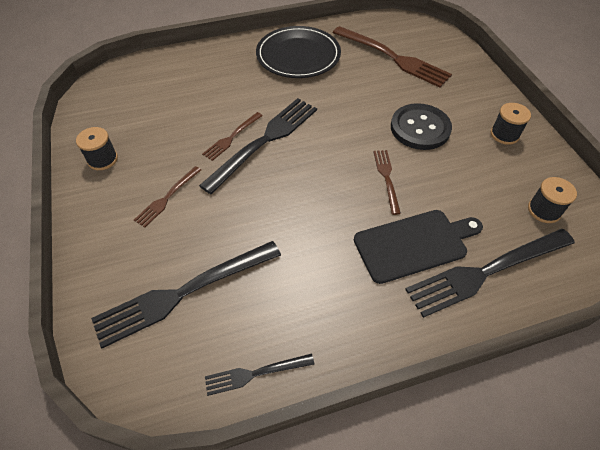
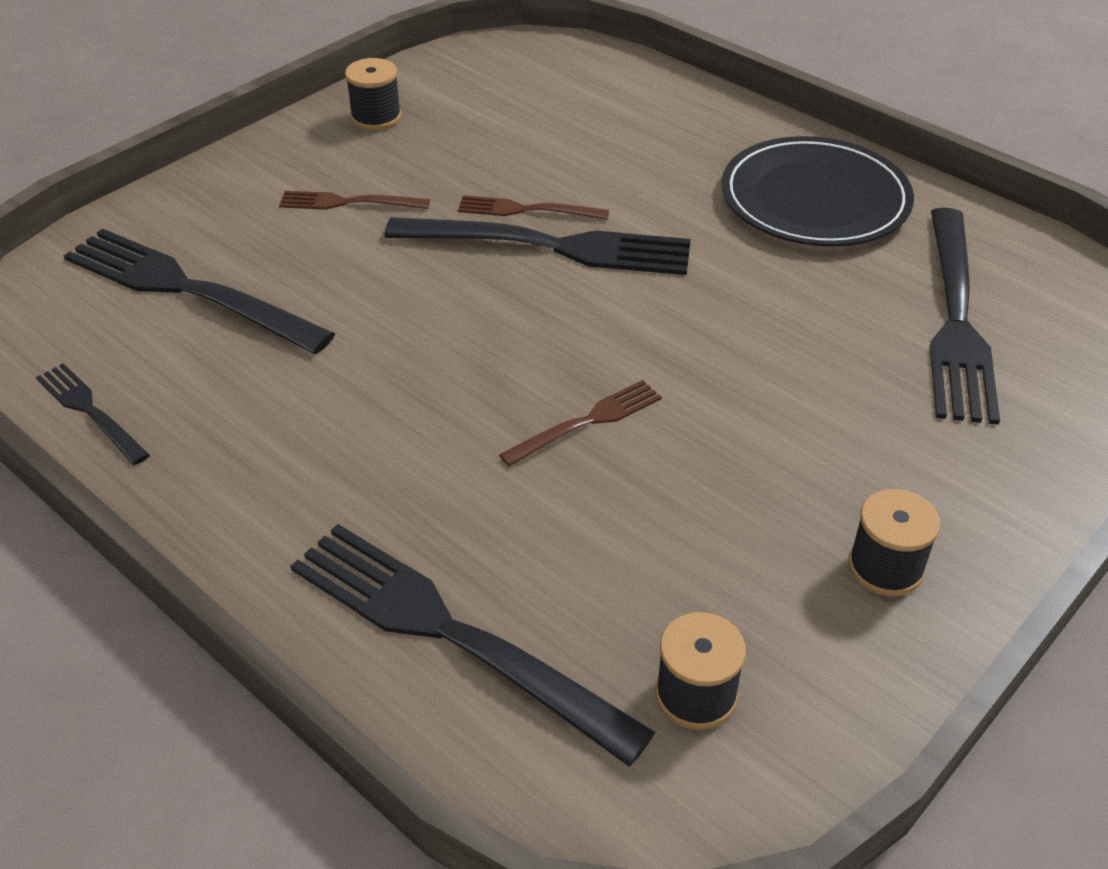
camera: 60 degrees right, 10 degrees down
brown fork [333,26,452,88] -> black fork [930,208,1000,425]
black cutting board [354,210,483,284] -> none
black button [391,103,452,150] -> none

